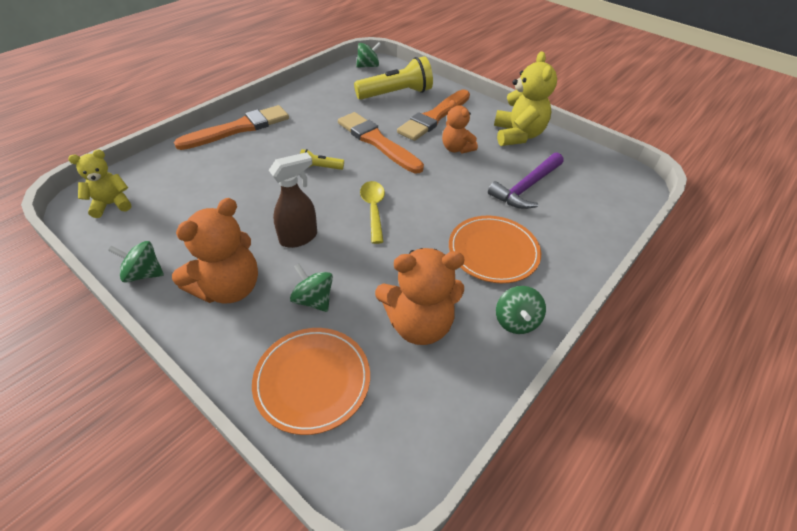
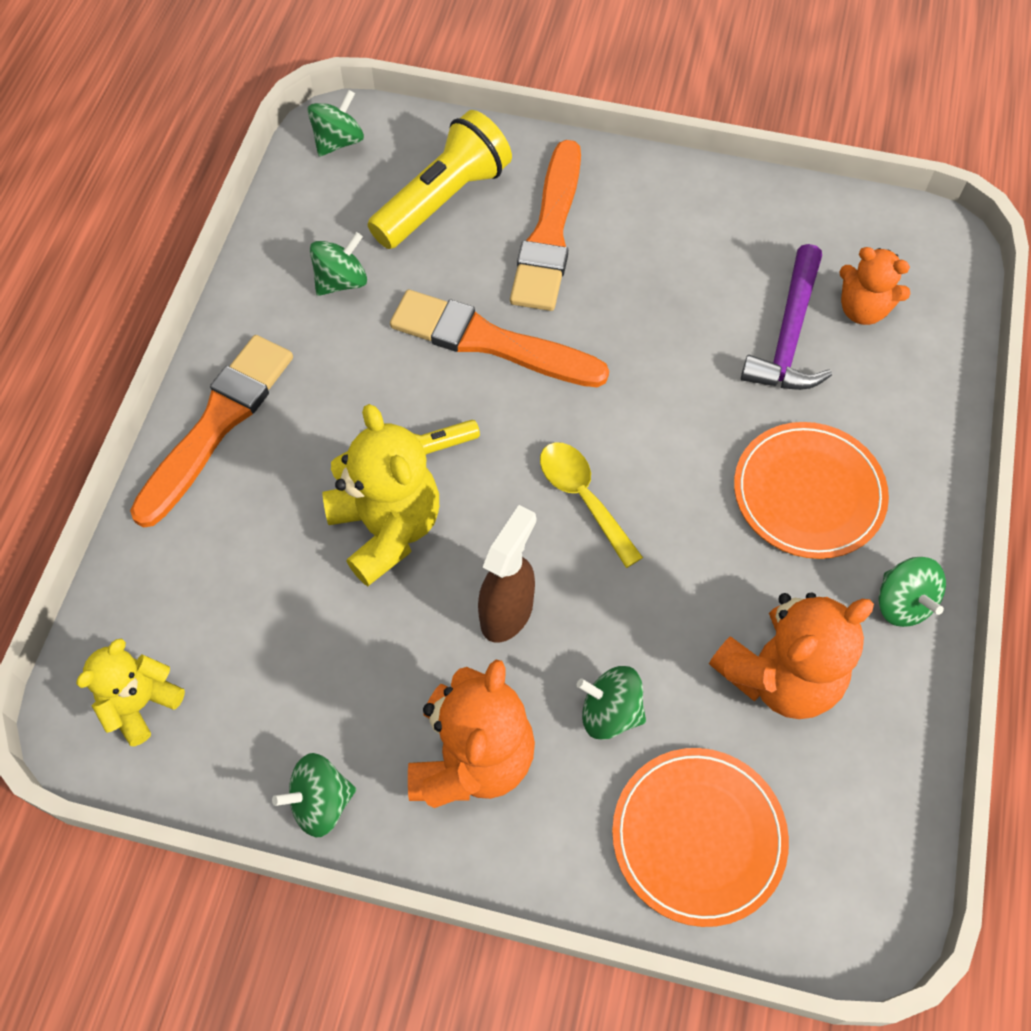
camera: 25 degrees left, 15 degrees up
orange teddy bear [442,100,478,154] -> orange teddy bear moved to [839,247,911,325]
yellow teddy bear [494,51,557,146] -> yellow teddy bear moved to [322,404,439,586]
none -> green spinning top [310,232,367,296]

